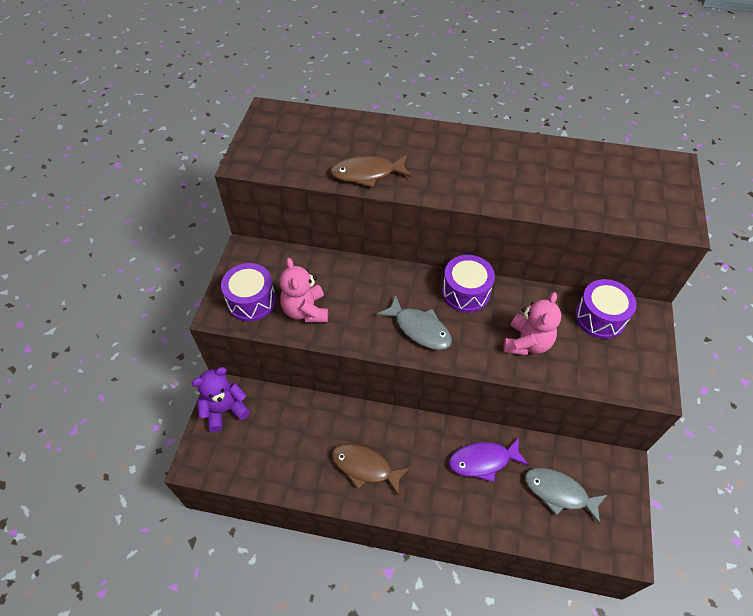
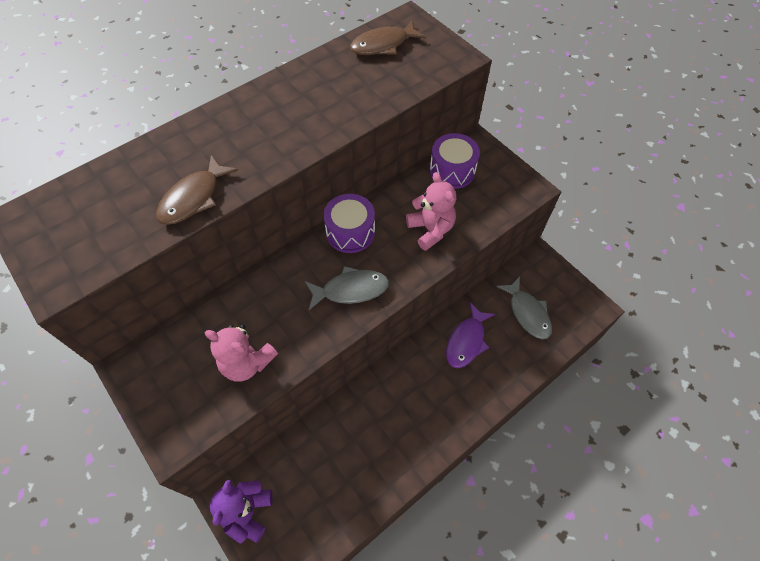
camera: 50 degrees left, 5 degrees up
purple drum [221,263,276,322] -> none
brown fish [332,444,410,496] -> brown fish moved to [350,20,426,55]
grey fish [525,468,607,524] -> grey fish turned 90 degrees counterclockwise [497,276,552,339]

